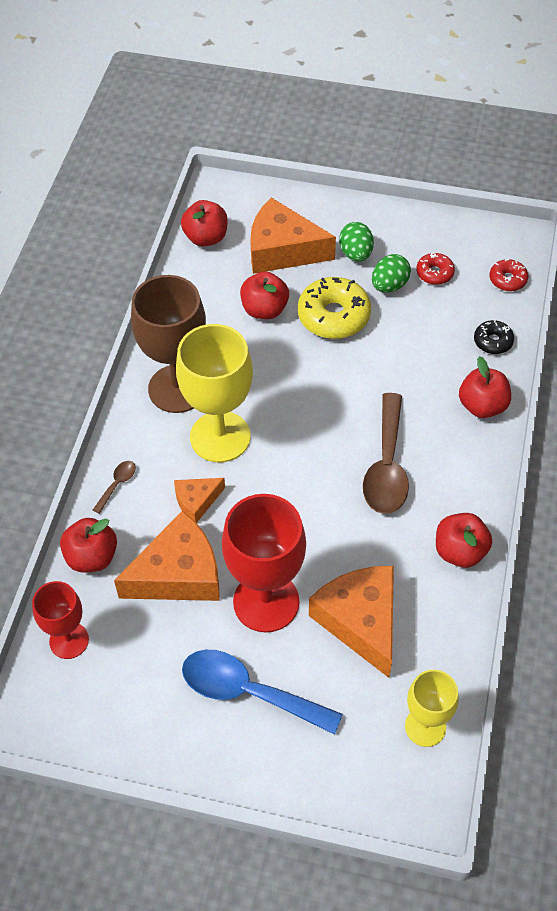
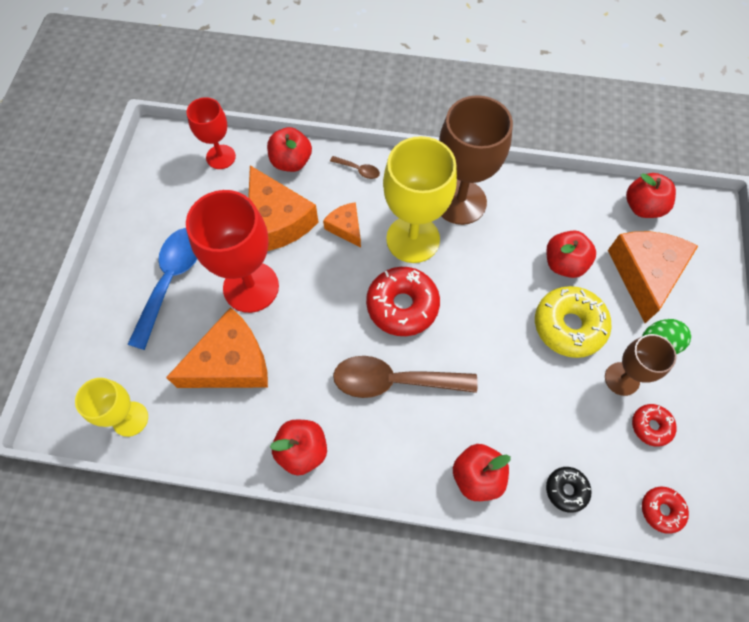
camera: 85 degrees right, 10 degrees up
green egg [372,254,411,292] -> brown goblet [605,334,677,396]
none -> red donut [366,267,440,336]

